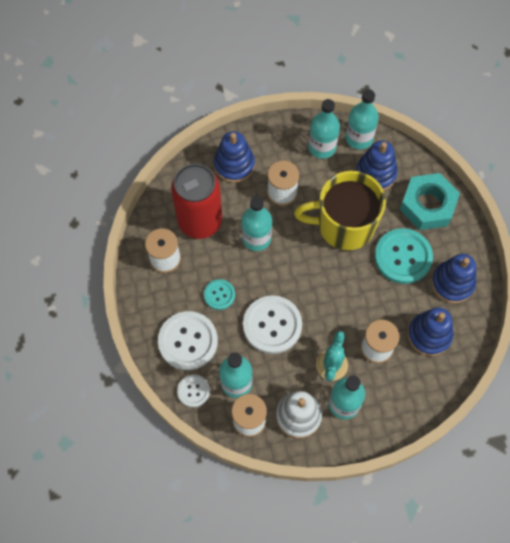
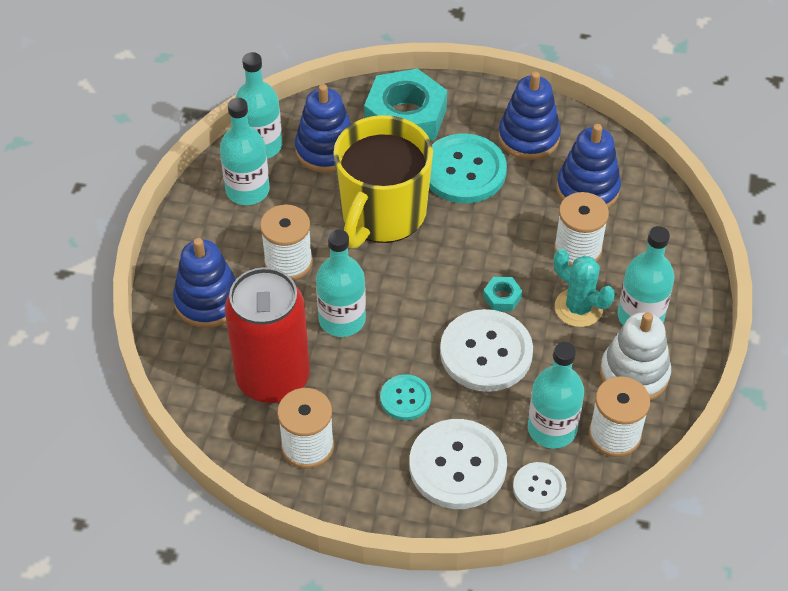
camera: 65 degrees left, 15 degrees down
none -> turquoise nut [483,277,522,311]

